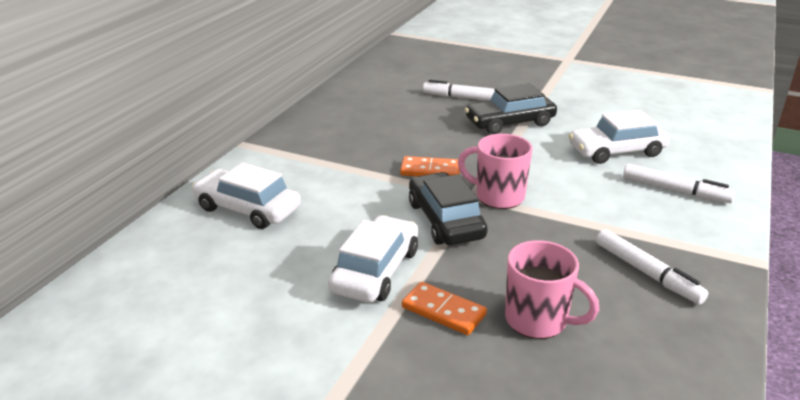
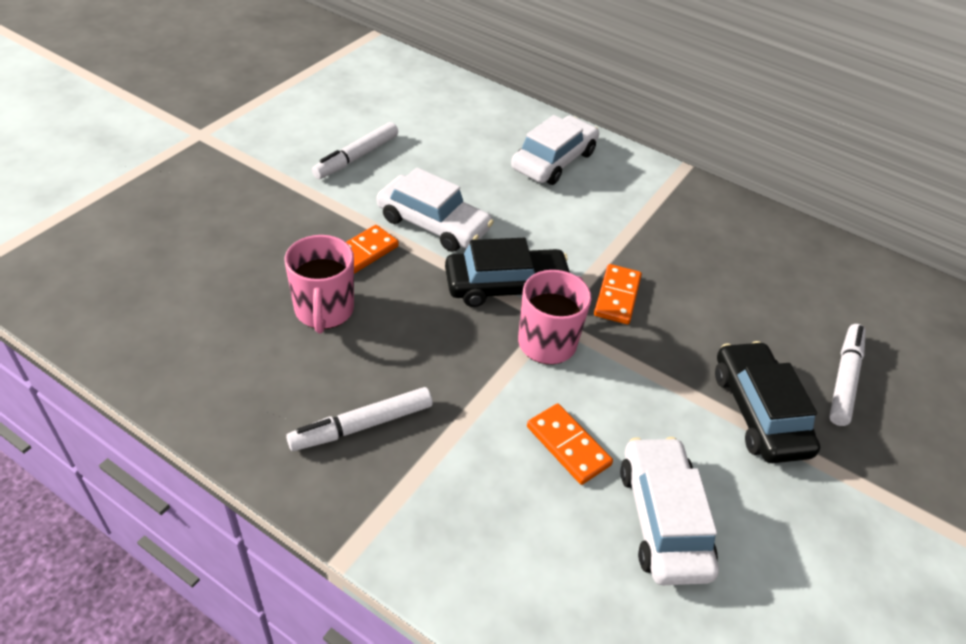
camera: 95 degrees right, 15 degrees up
pink mug [505,240,599,339] -> pink mug turned 45 degrees counterclockwise [285,235,354,333]
white marker [623,164,735,203] -> white marker moved to [312,122,398,179]
none -> orange domino [527,403,613,485]

